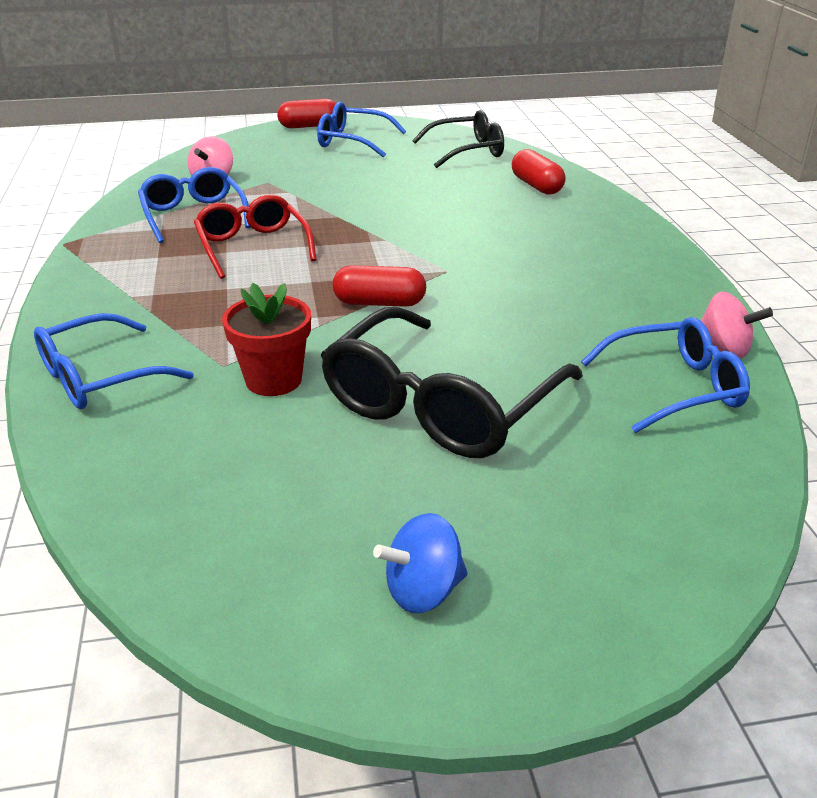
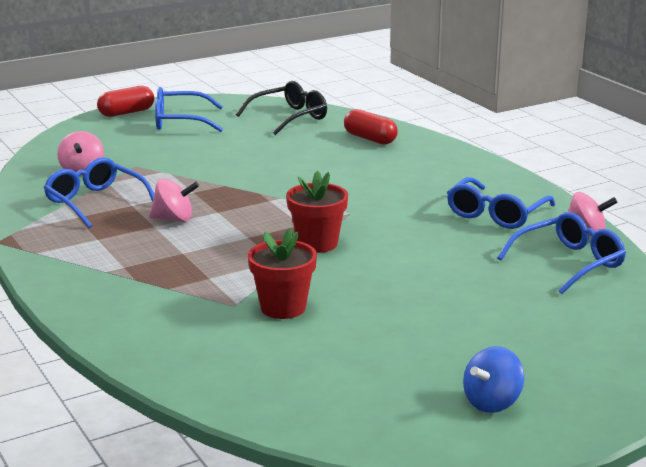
camera: 20 degrees left, 10 degrees down
blue glasses [34,313,194,409] -> blue glasses moved to [447,177,556,229]
red glasses [194,195,317,279] -> pink spinning top [149,179,199,222]
black glasses [321,307,583,458] -> none
red capsule [333,265,426,307] -> red flower pot [286,171,348,253]

